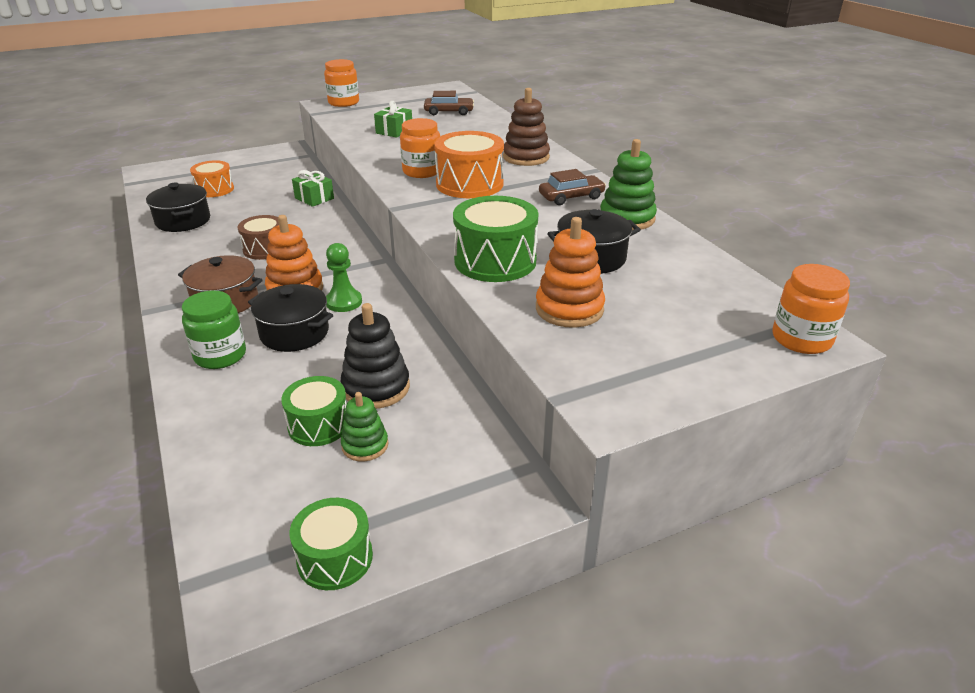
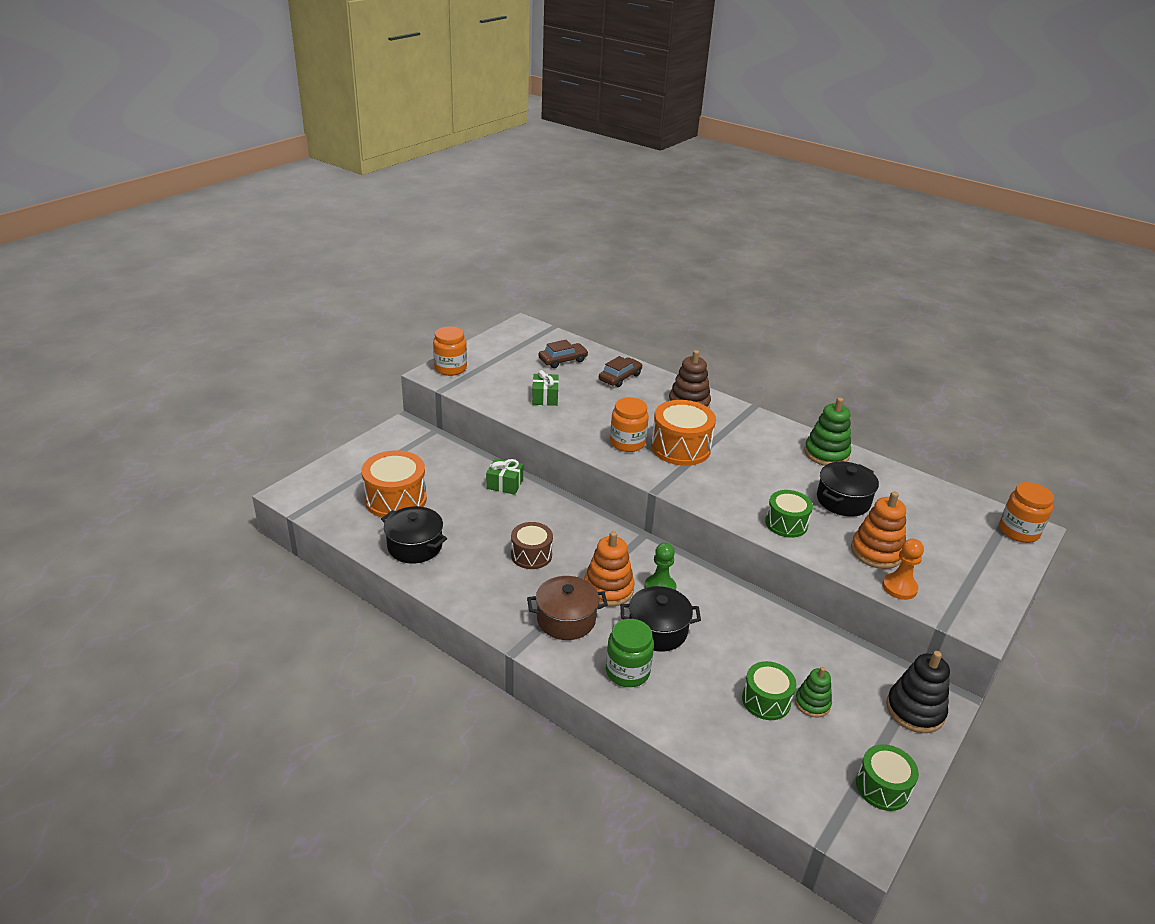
camera: 30 degrees left, 0 degrees up
orange drum [190,160,234,197] -> orange drum [362,450,427,518], size x1.58
black stacking toy [341,303,410,409] -> black stacking toy moved to [886,651,950,733]
green drum [453,196,539,282] -> green drum [765,490,813,538], size x0.63
brown car [539,169,606,205] -> brown car moved to [599,356,642,387]
none -> orange pawn [882,539,924,600]

